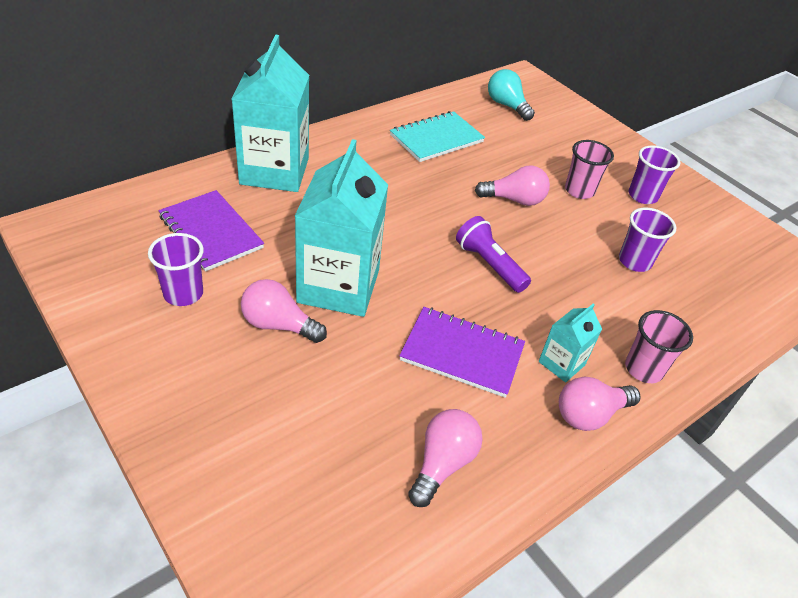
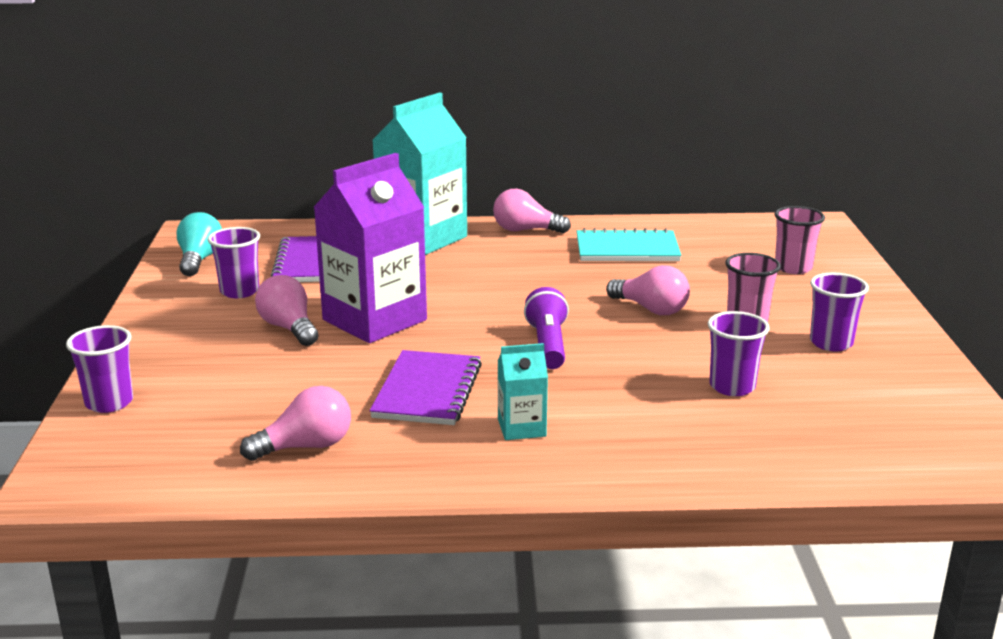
camera: 40 degrees right, 20 degrees down
turquoise carton [295,139,388,317] -> purple carton [314,153,427,343]
purple notebook [399,307,525,398] -> purple notebook turned 45 degrees clockwise [370,350,482,425]
turquoise light bulb [488,69,535,121] -> turquoise light bulb moved to [176,212,222,276]
pink light bulb [559,376,641,431] -> pink light bulb moved to [493,189,571,234]
pink cup [625,310,693,383] -> pink cup moved to [775,206,825,274]
none -> purple cup [66,325,133,413]

